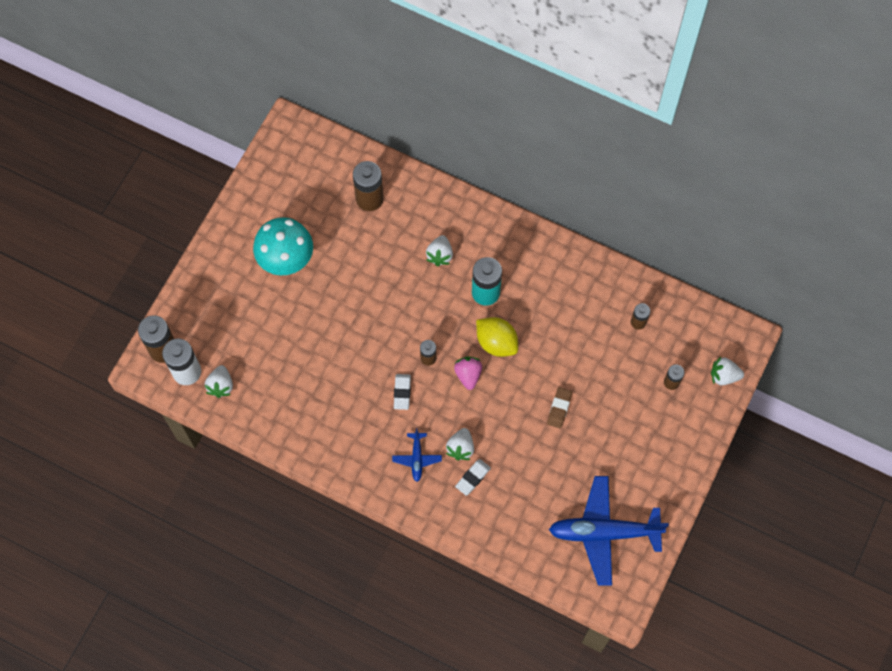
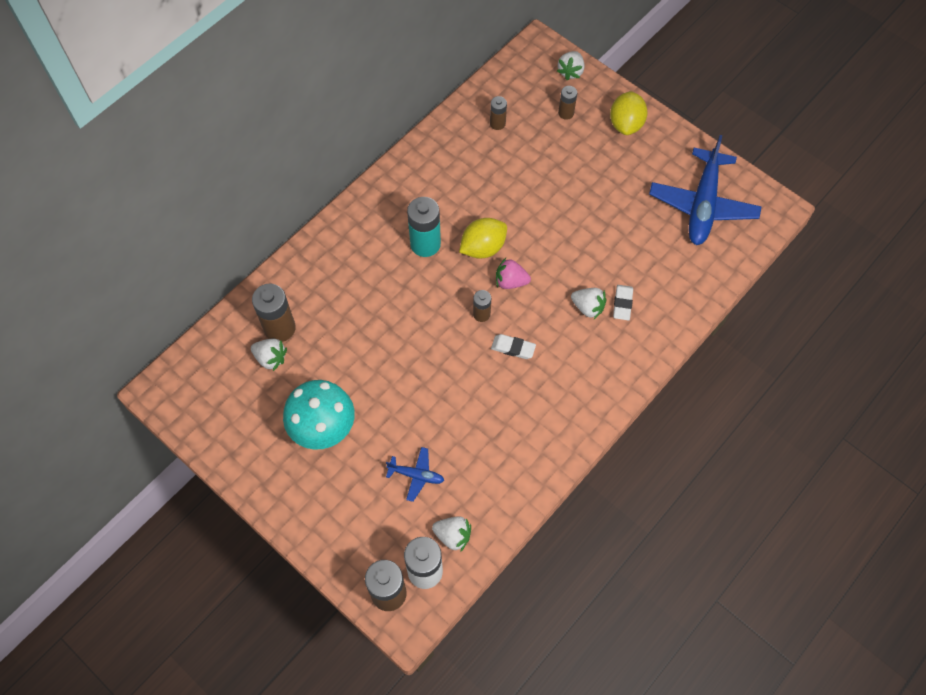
camera: 75 degrees left, 5 degrees down
blue plane [392,428,442,482] -> blue plane moved to [386,447,444,502]
white strawberry [426,235,453,266] -> white strawberry moved to [251,338,287,371]
white eraser [455,459,491,496] -> white eraser turned 45 degrees clockwise [613,285,633,320]
brown eraser [547,387,572,428] -> none
none -> yellow lemon [610,91,648,135]

